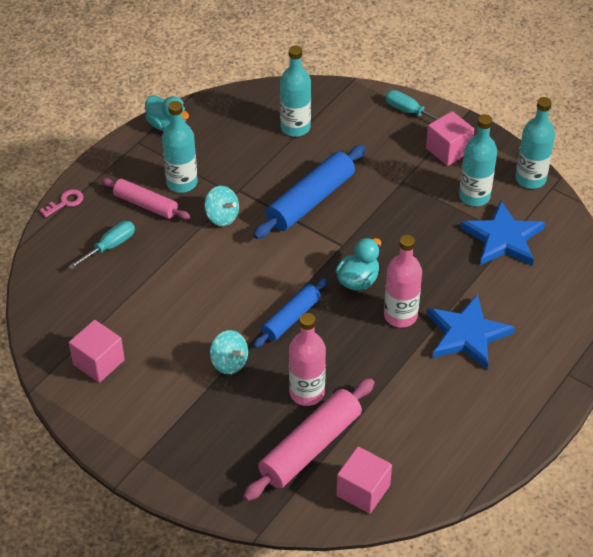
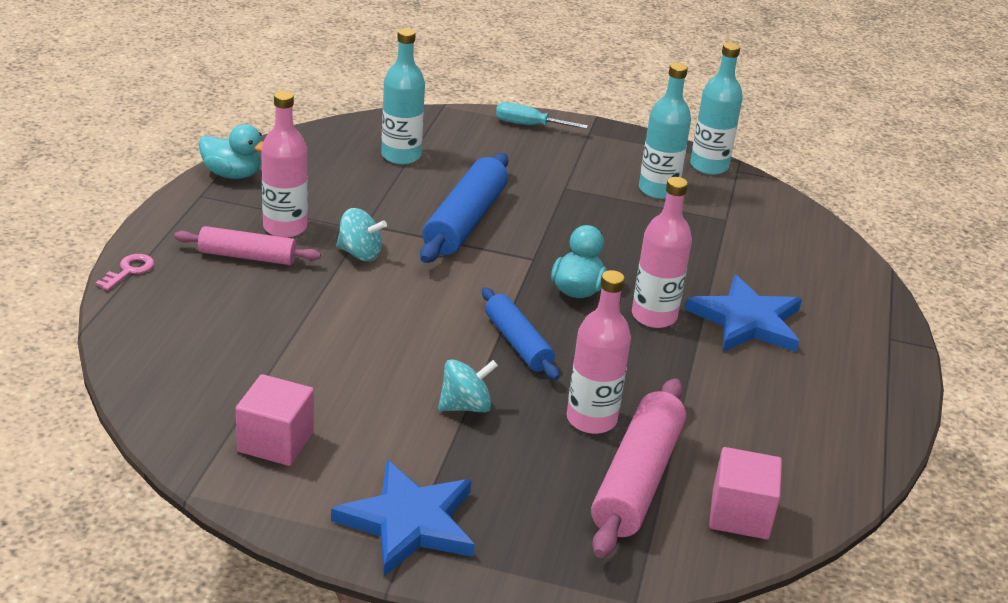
camera: 25 degrees left, 15 degrees down
turquoise screwdriver [68,221,135,269] -> none
turquoise bottle [162,101,198,193] -> pink bottle [261,91,308,238]
turquoise spinning top [210,330,248,374] -> turquoise spinning top turned 45 degrees counterclockwise [438,359,498,412]
blue rolling pin [253,278,328,348] -> blue rolling pin turned 45 degrees counterclockwise [482,287,560,380]
pink cube [426,111,474,166] -> none
blue star [461,201,545,266] -> blue star moved to [331,460,475,576]

